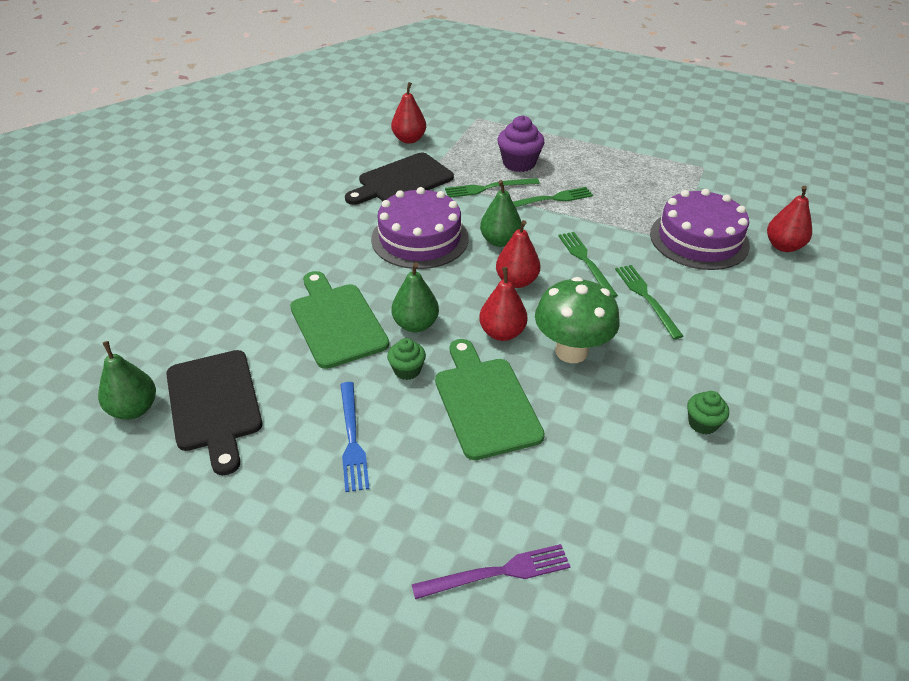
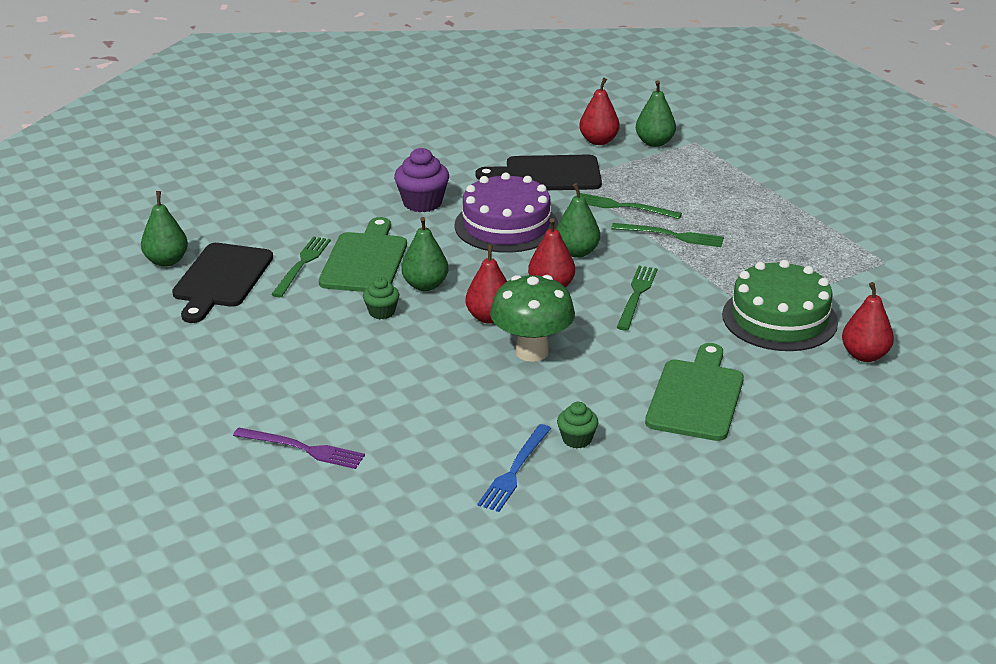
camera: 35 degrees right, 10 degrees down
blue fork [340,382,370,492] -> blue fork moved to [477,424,551,512]
green cutting board [435,339,545,460] -> green cutting board moved to [645,343,744,441]
purple cupcake [498,116,544,172] -> purple cupcake moved to [394,148,449,212]
green fork [615,265,683,339] -> green fork moved to [271,236,331,297]
purple cake [650,189,750,270] -> green cake [722,260,838,351]
none -> green pear [636,80,676,147]

